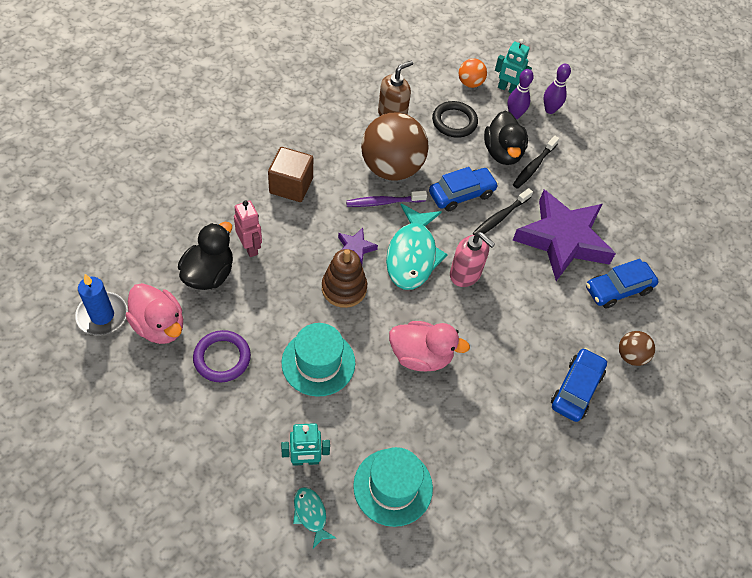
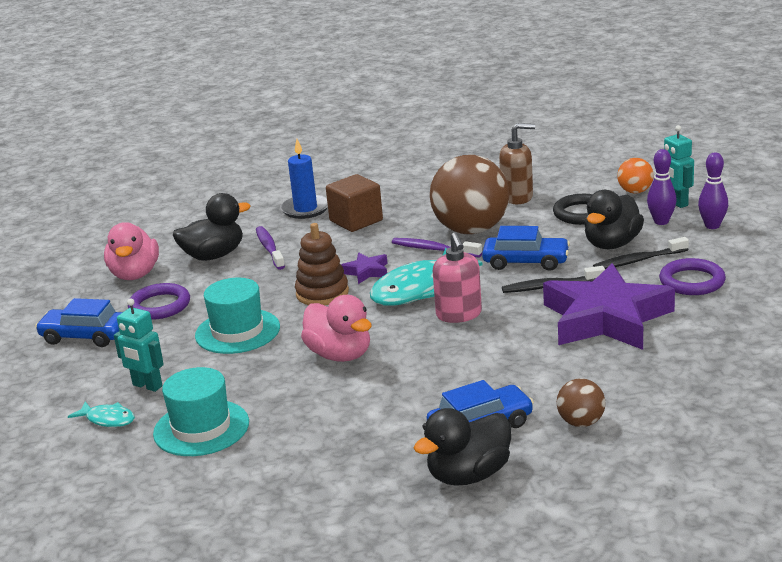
camera: 45 degrees right, 30 degrees down
blue candle [75,274,127,335] -> blue candle moved to [281,139,328,219]
pink robot [234,200,262,257] -> purple toothbrush [256,226,285,270]
turquoise fish [293,487,336,548] -> turquoise fish turned 105 degrees clockwise [68,401,135,427]
blue car [586,259,659,309] -> blue car moved to [35,298,123,347]
none -> black duck [414,408,511,486]
none -> purple ring [659,258,726,295]

